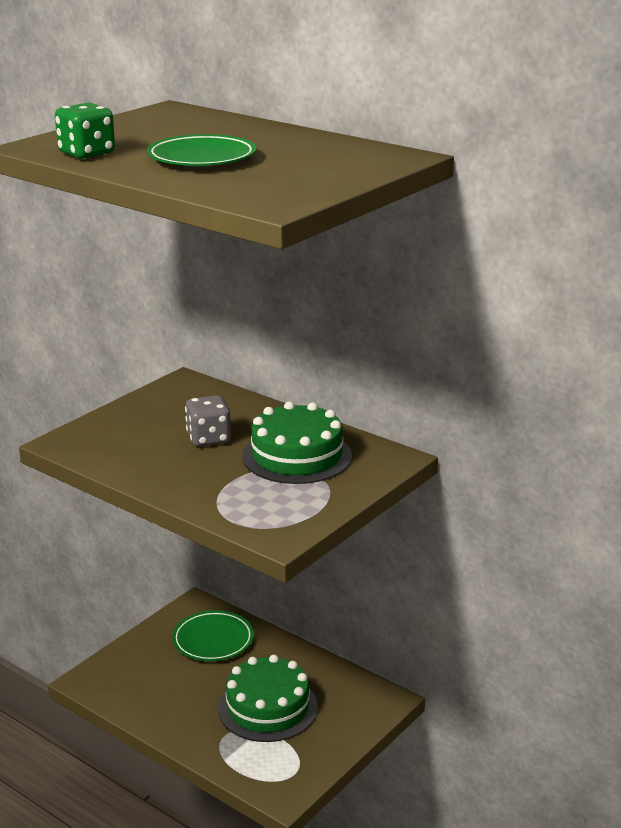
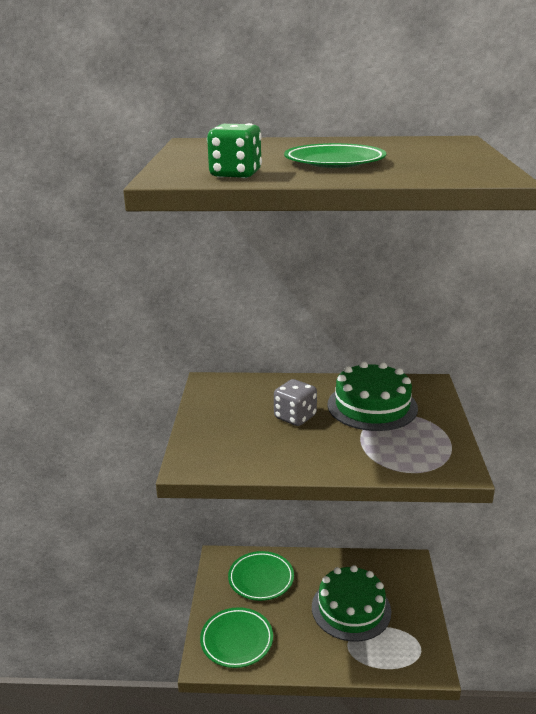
camera: 35 degrees left, 0 degrees up
none -> green plate [200,607,273,668]

